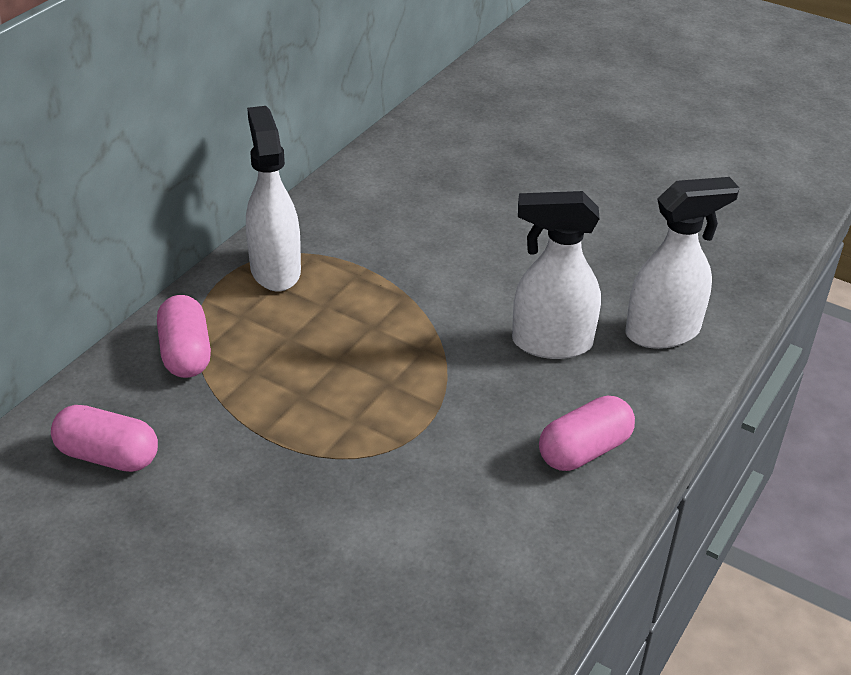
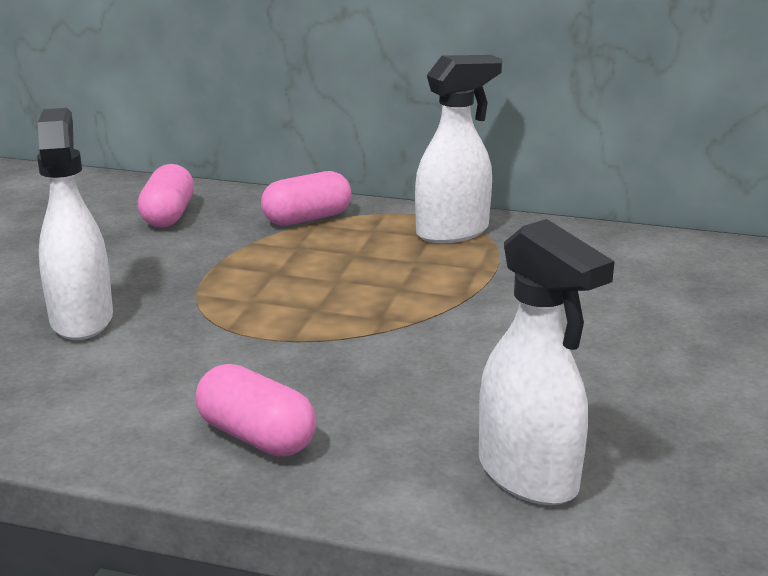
camera: 75 degrees right, 15 degrees down
white spray bottle [512,191,601,359] -> white spray bottle moved to [37,108,113,340]

